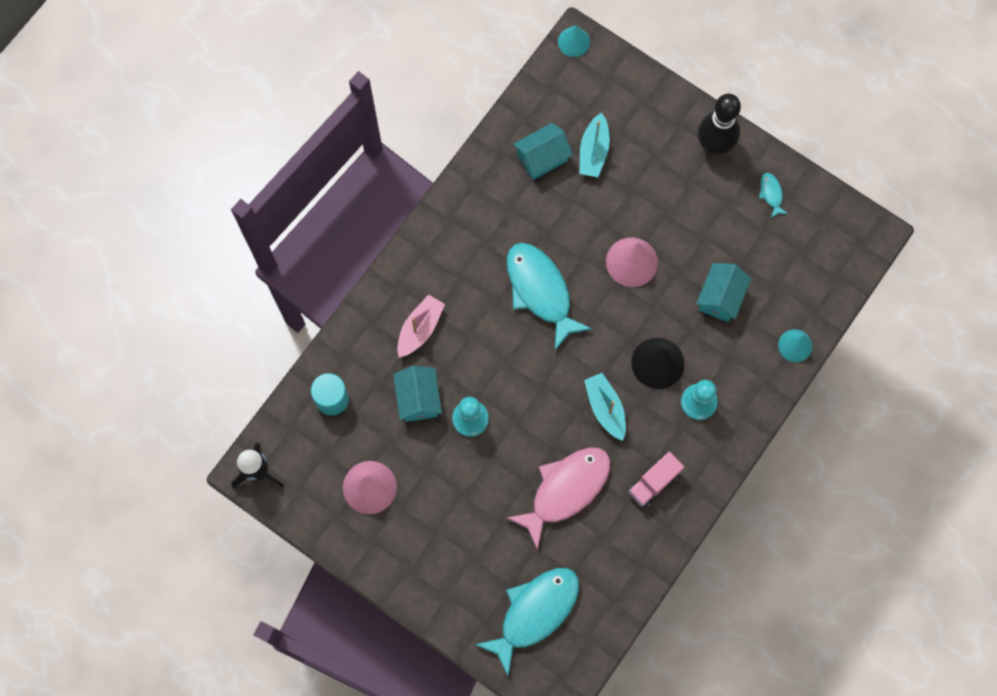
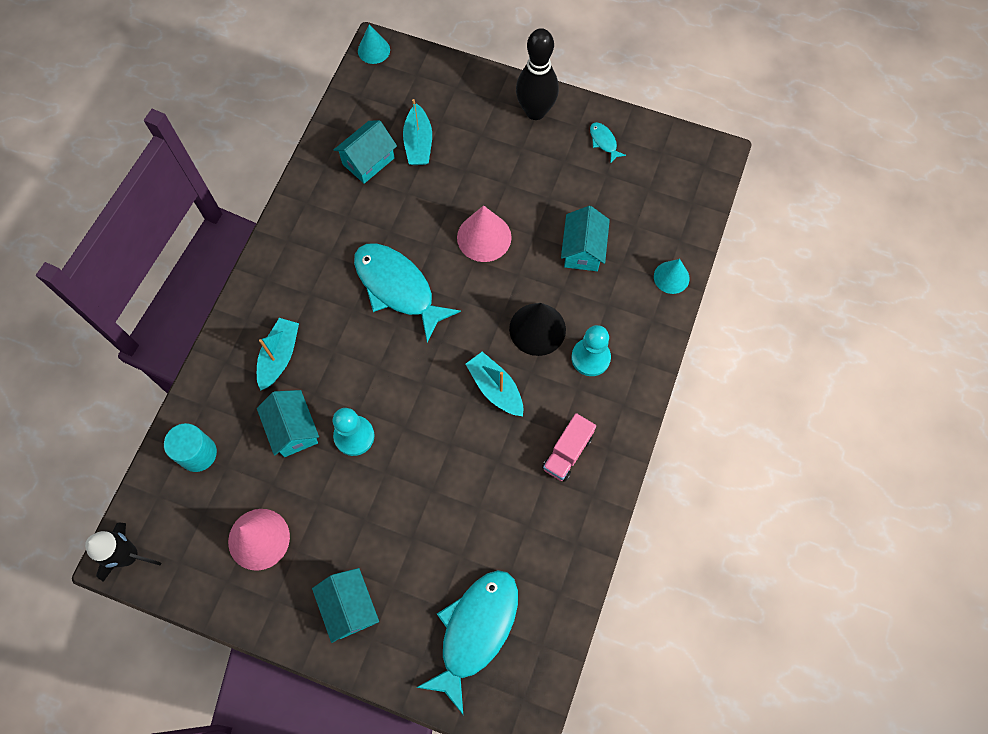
camera: 15 degrees left, 5 degrees down
pink boat [397,295,445,358] -> turquoise boat [257,318,299,390]
pink fish [506,447,610,550] -> none
none -> turquoise house [312,568,379,643]

